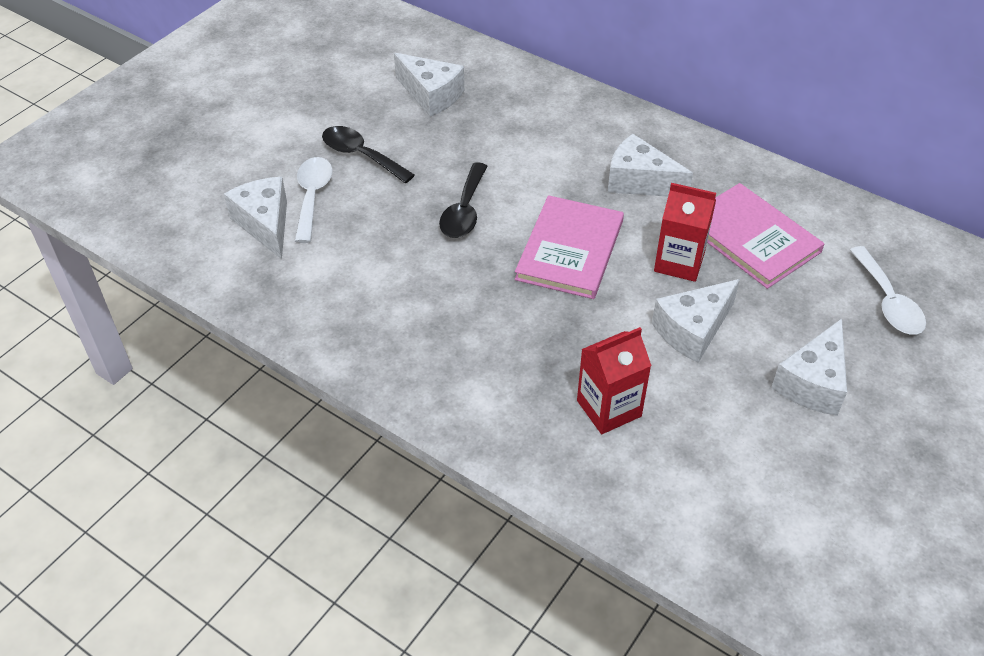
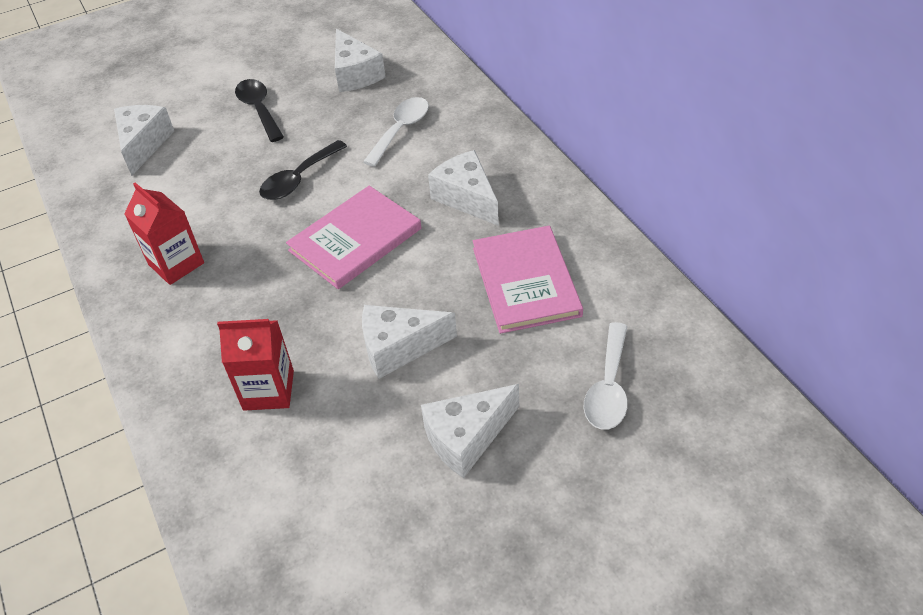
camera: 30 degrees right, 0 degrees up
white spoon [295,157,332,243] -> white spoon moved to [363,97,429,167]
red carton [654,183,716,282] -> red carton moved to [124,182,204,285]

